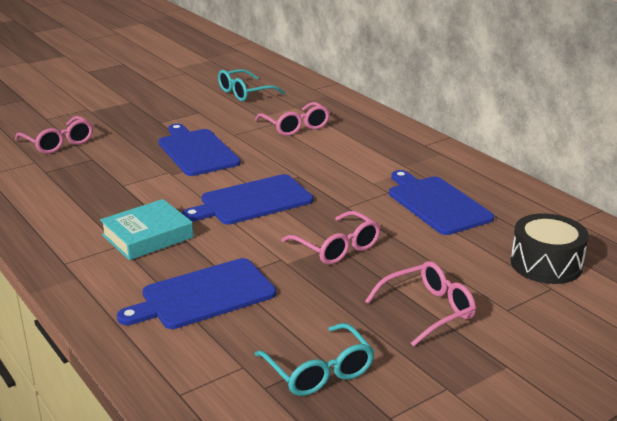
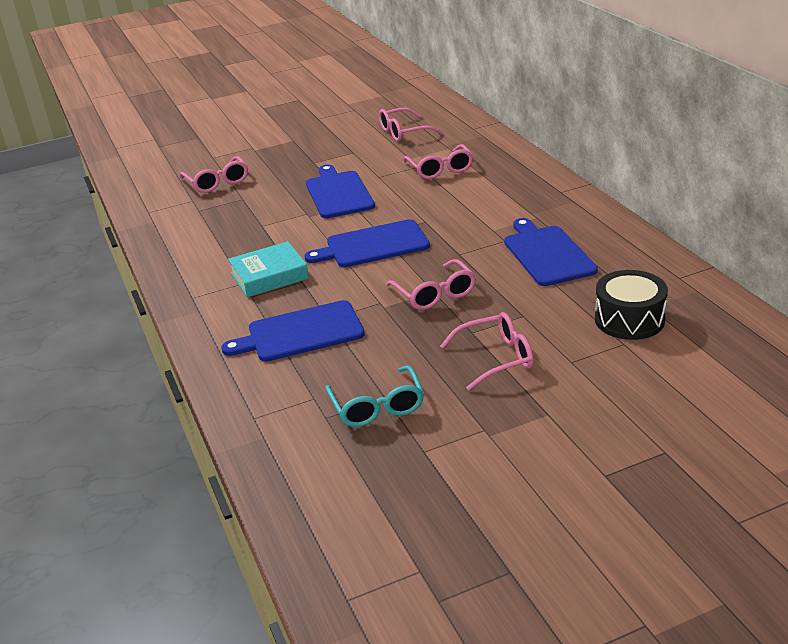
camera: 15 degrees right, 5 degrees up
turquoise glasses [218,69,285,101] -> pink glasses [379,108,442,141]

